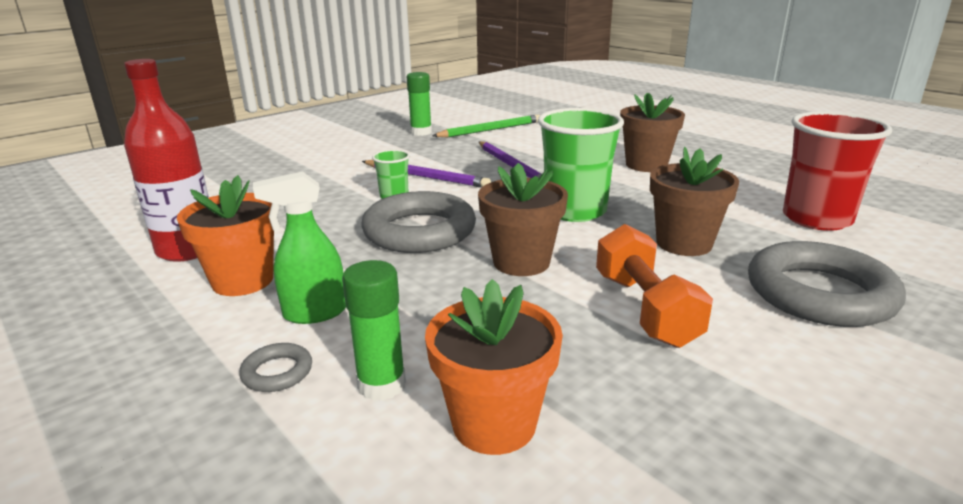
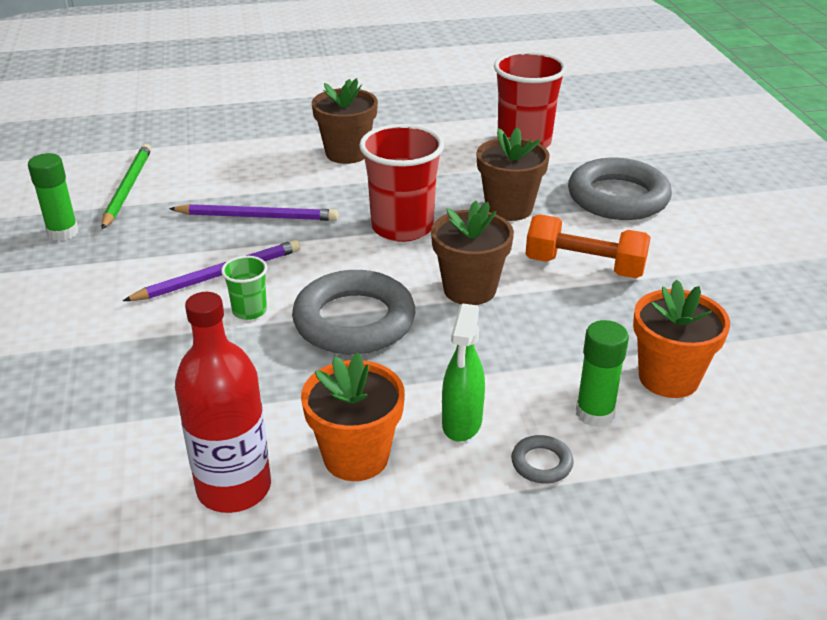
camera: 60 degrees left, 10 degrees up
green cup [538,108,624,222] -> red cup [359,124,444,242]

